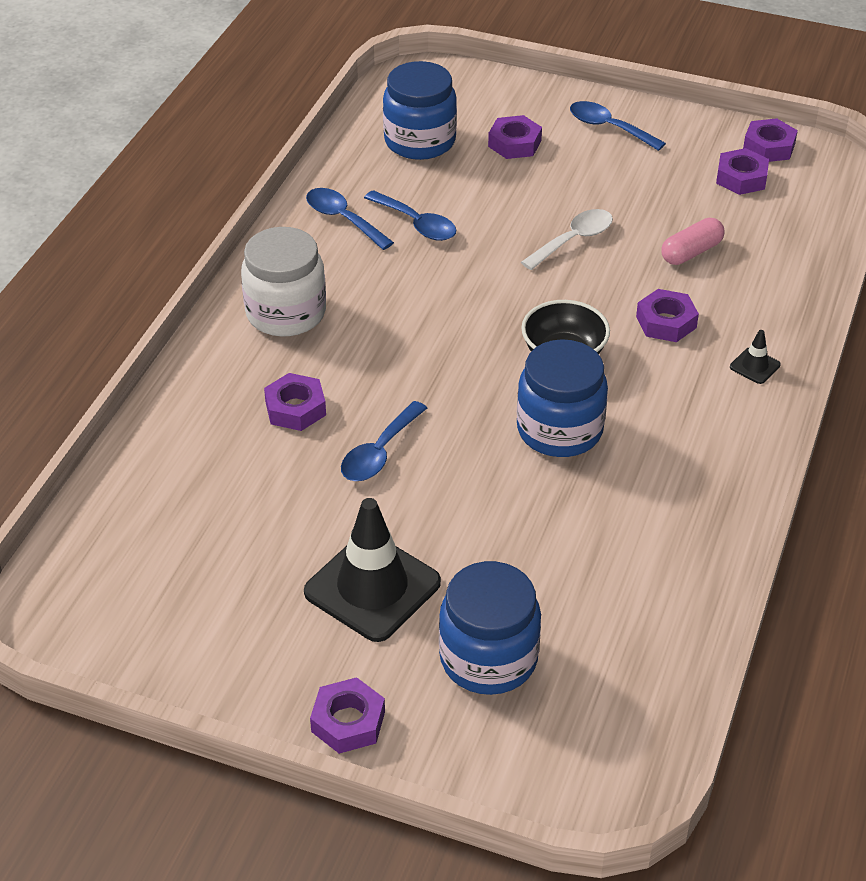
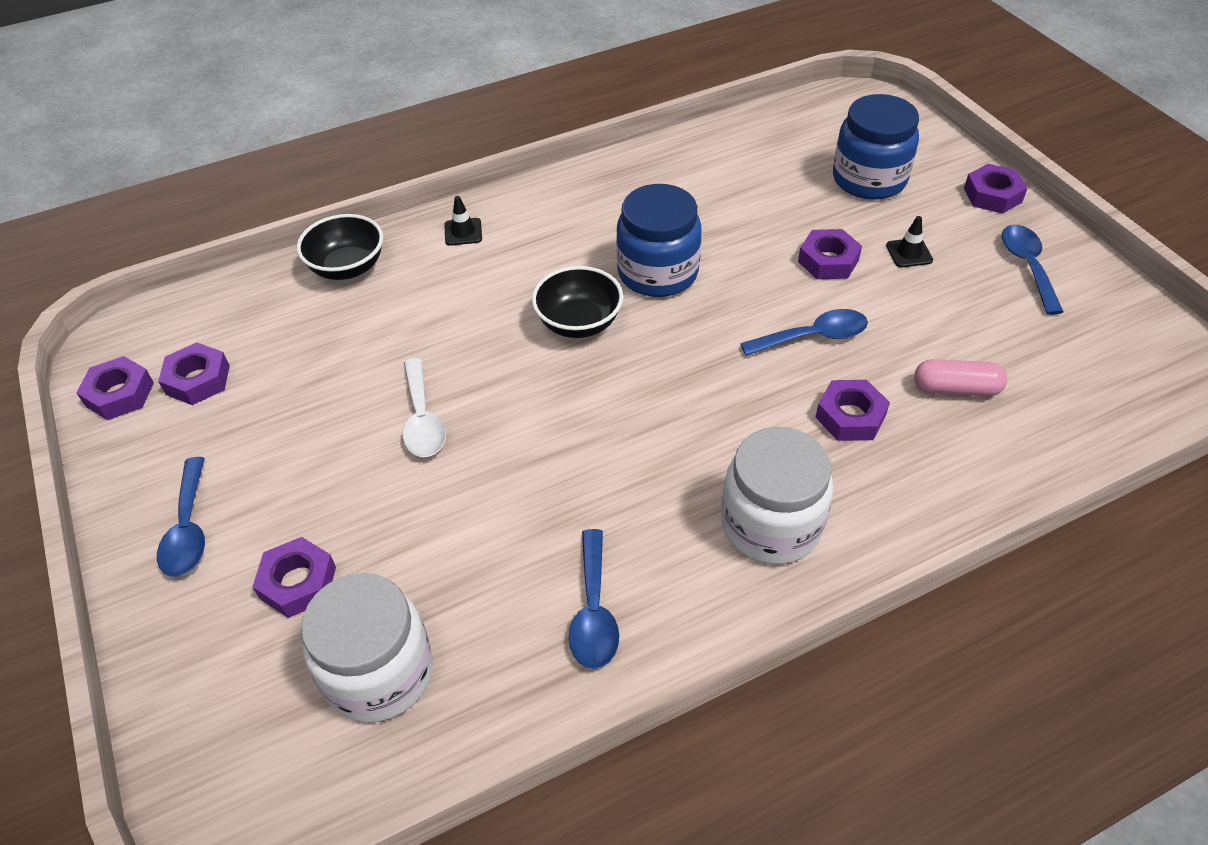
camera: 135 degrees left, 5 degrees up
black traffic cone [304,498,441,642] -> black traffic cone [886,216,933,268], size x0.42
blue spoon [364,190,456,241] -> blue spoon moved to [1002,224,1063,315]
blue jar [383,61,457,160] -> white jar [301,573,433,723]
white spoon [521,209,613,270] -> white spoon turned 105 degrees counterclockwise [403,358,446,457]
purple nut [636,289,699,342] -> purple nut moved to [798,229,862,279]
pink capsule [661,218,724,265] -> pink capsule moved to [914,359,1007,396]
none -> black bowl [297,214,383,280]

